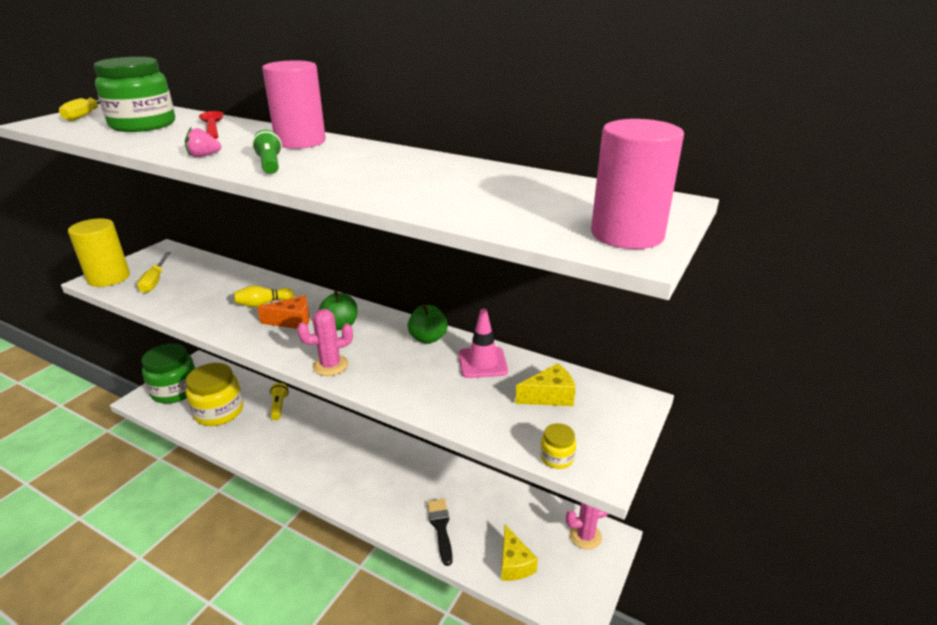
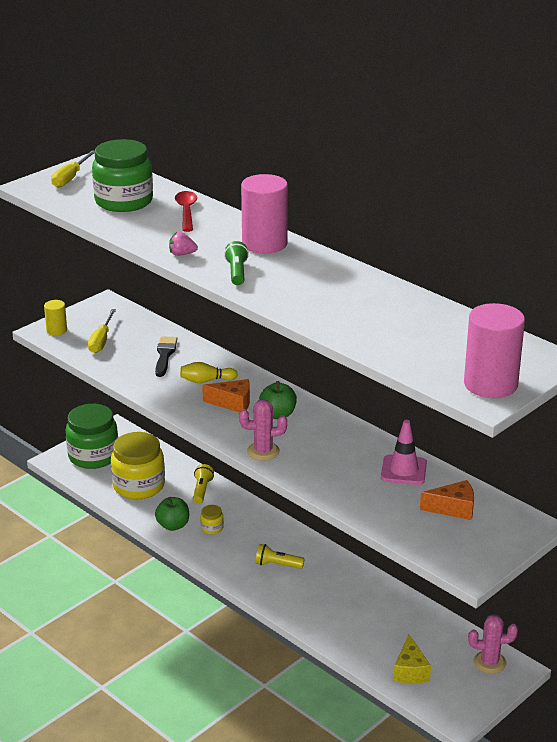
camera: 15 degrees right, 0 degrees up
yellow cylinder [68,219,130,287] -> yellow cylinder [44,300,67,336], size x0.52
green apple [408,304,448,344] -> green apple moved to [155,497,189,531]
black brush [427,499,453,566] -> black brush moved to [155,336,178,377]
yellow cheese [515,363,576,406] -> orange cheese [420,480,474,520]
yellow jar [540,423,576,469] -> yellow jar moved to [200,505,224,534]
none -> yellow flashlight [255,544,305,569]

